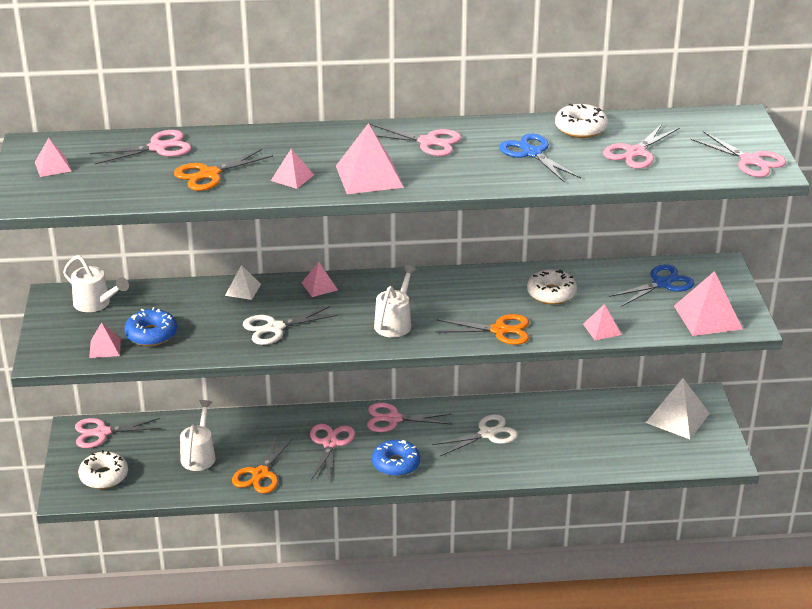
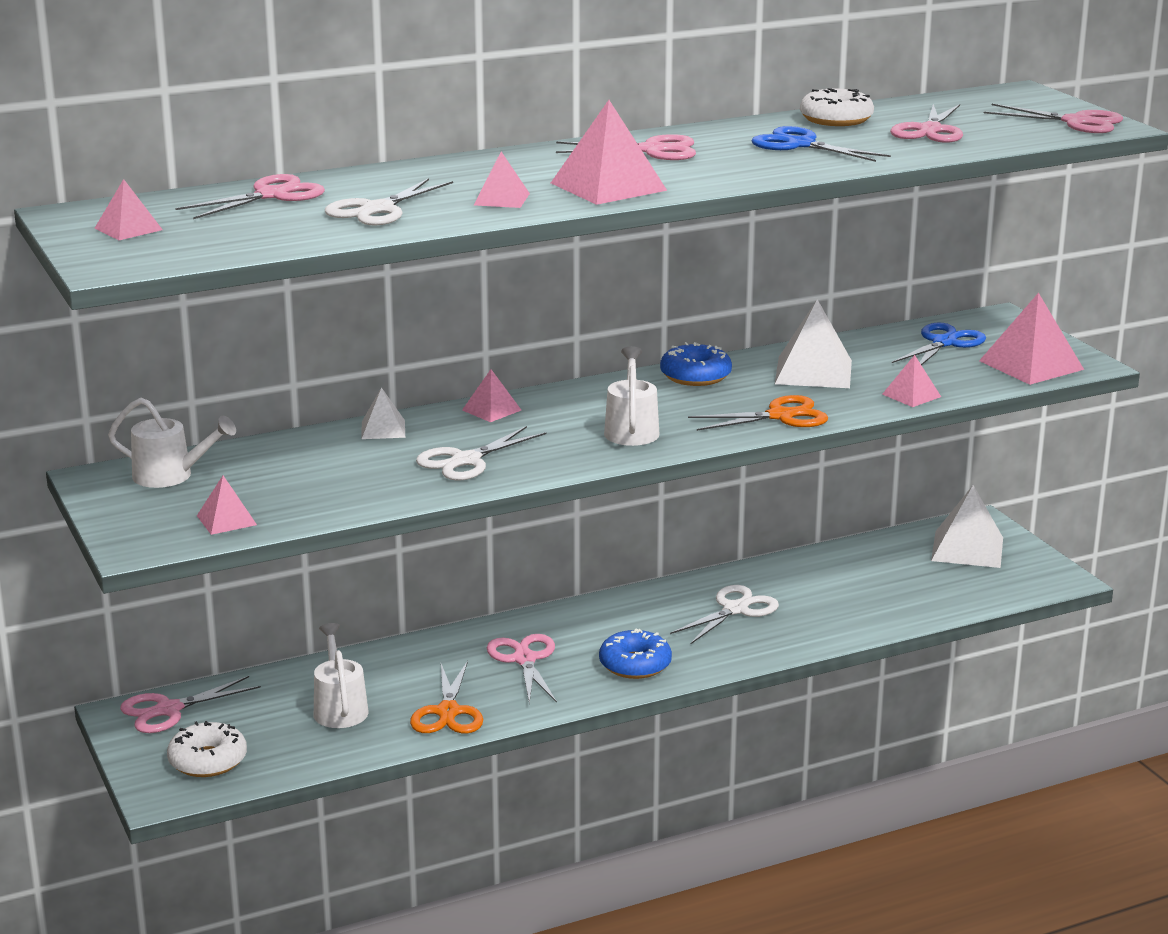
camera: 20 degrees left, 10 degrees down
blue donut [124,307,177,346] -> blue donut moved to [660,342,732,386]
orange scissors [174,149,273,191] -> white scissors [325,178,453,225]
pink scissors [367,403,451,432] -> none
white donut [527,269,577,305] -> white pyramid [775,299,852,388]

